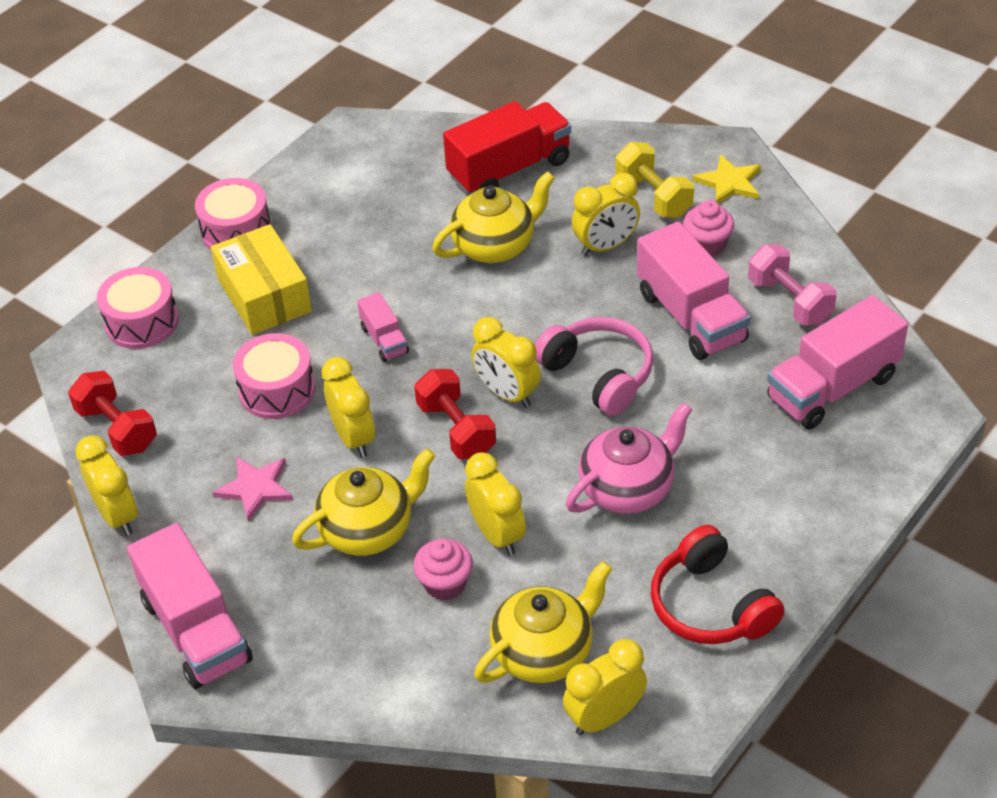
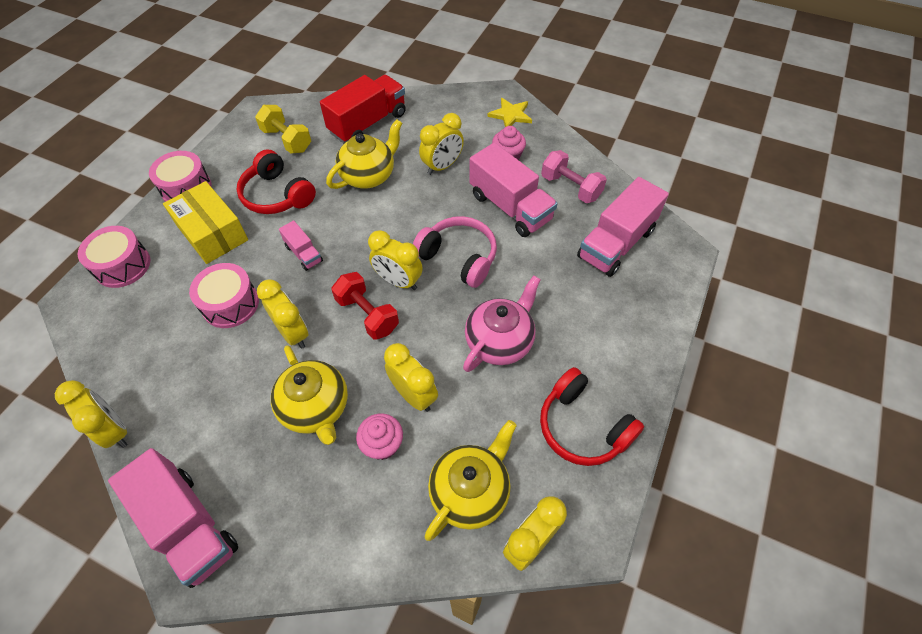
camera: 15 degrees left, 10 degrees up
red dumbbell [68,371,157,456] -> none
pink star [212,456,293,522] -> none
yellow teapot [292,448,435,556] -> yellow teapot turned 105 degrees clockwise [271,345,348,445]
yellow dumbbell [616,142,694,218] -> yellow dumbbell moved to [255,105,311,153]
none -> red headphones [236,149,316,214]

